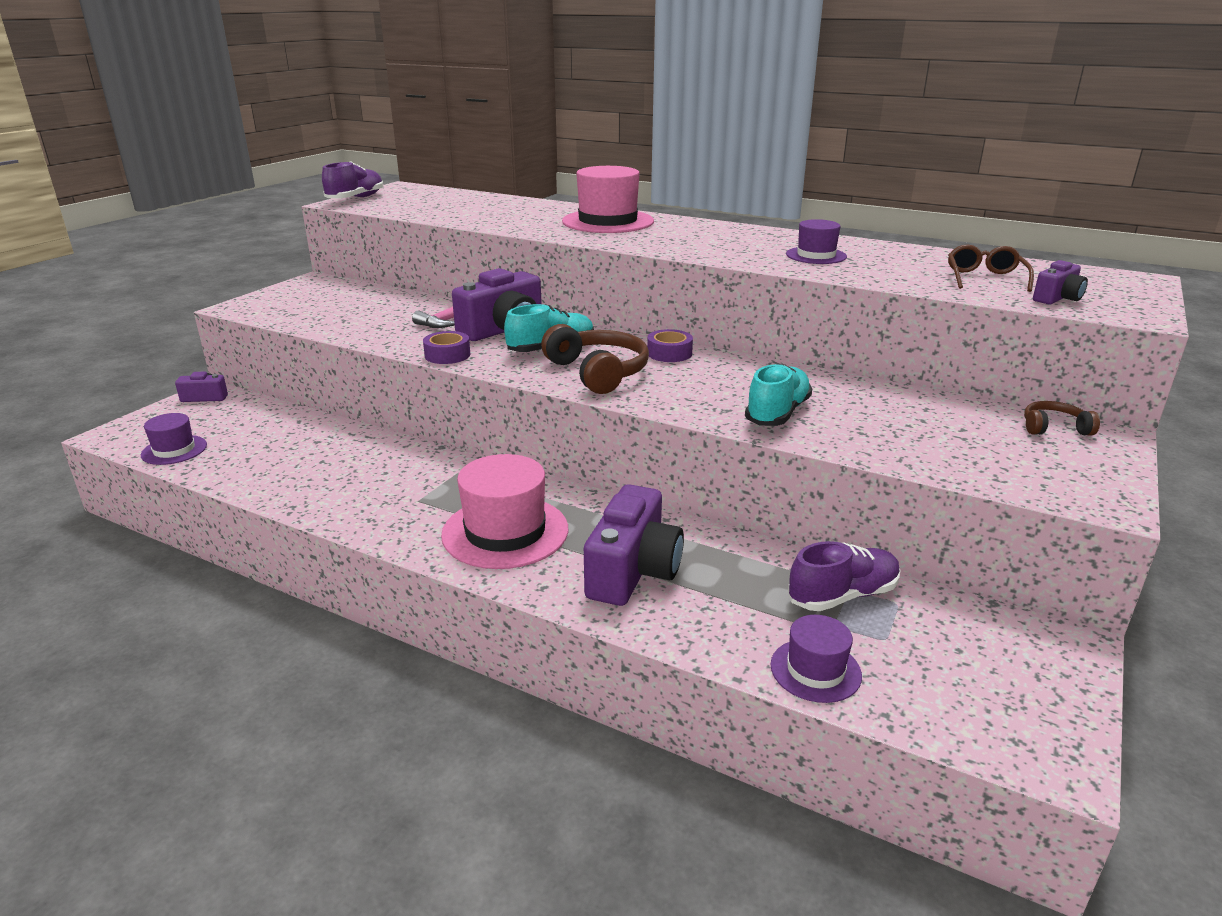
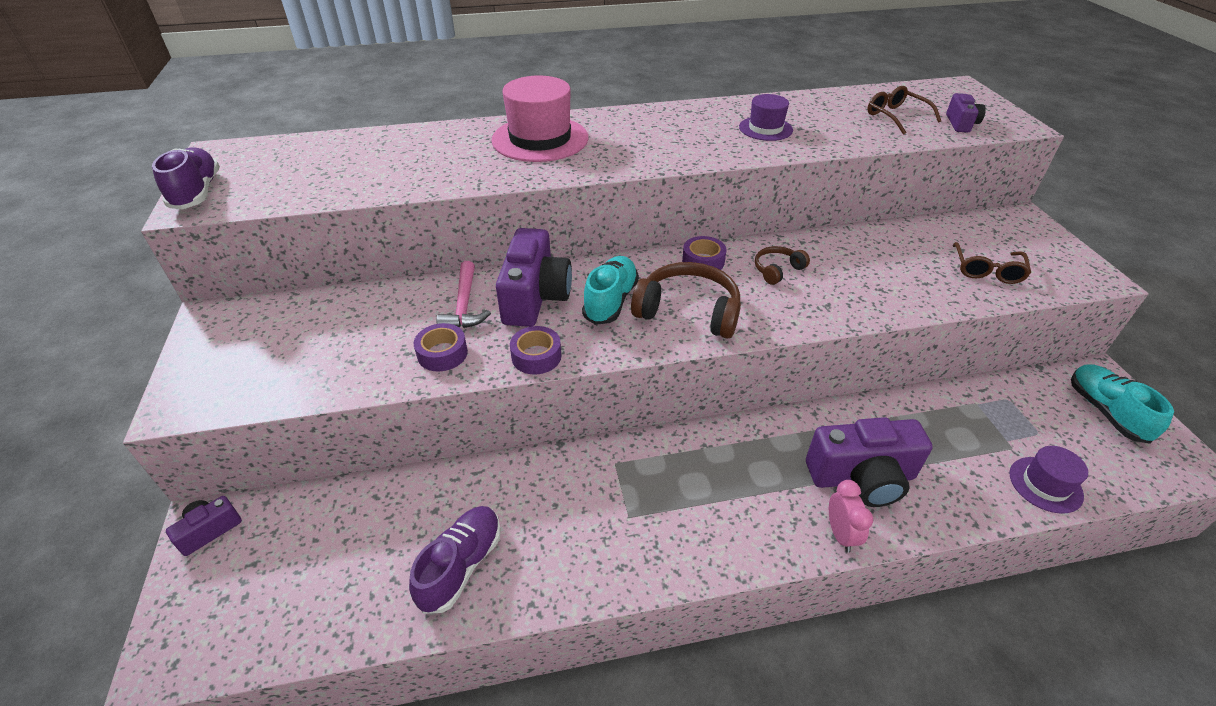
camera: 40 degrees left, 15 degrees up
purple hat [141,413,207,465] -> none
pink hat [441,454,568,569] -> none
purple camera [584,484,684,606] -> purple camera turned 105 degrees clockwise [806,417,933,507]
turquoise shoe [745,363,812,426] -> turquoise shoe moved to [1071,364,1174,444]
purple shoe [788,541,901,611] -> purple shoe moved to [409,506,501,614]
brown headphones [1024,401,1100,436] -> brown headphones moved to [755,246,810,285]
none -> purple tape [414,323,468,372]
none -> pink clock [829,480,873,553]
none -> brown glasses [953,242,1031,284]

